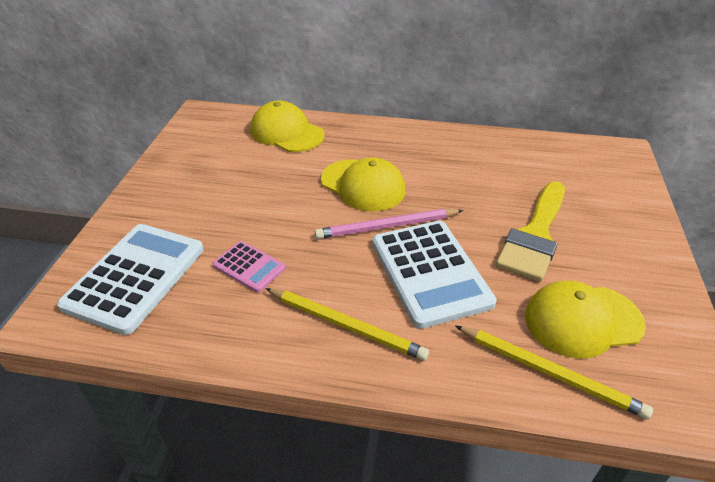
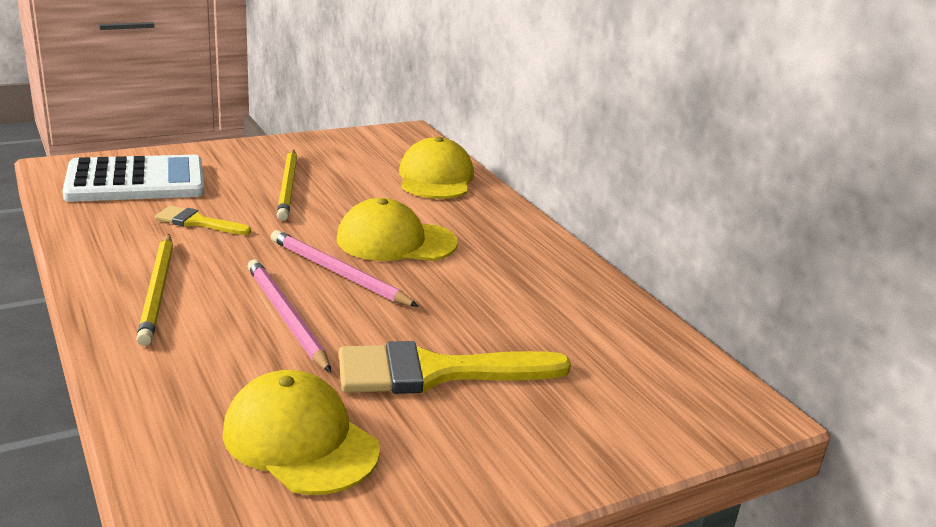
camera: 50 degrees right, 15 degrees down
pink calculator [212,241,286,292] -> yellow brush [155,206,251,235]
yellow cap [321,157,406,211] -> yellow cap turned 90 degrees clockwise [337,198,458,261]
white calculator [372,221,497,329] -> pink pencil [247,259,331,373]
yellow pencil [455,326,653,419] -> yellow pencil moved to [277,149,297,221]

